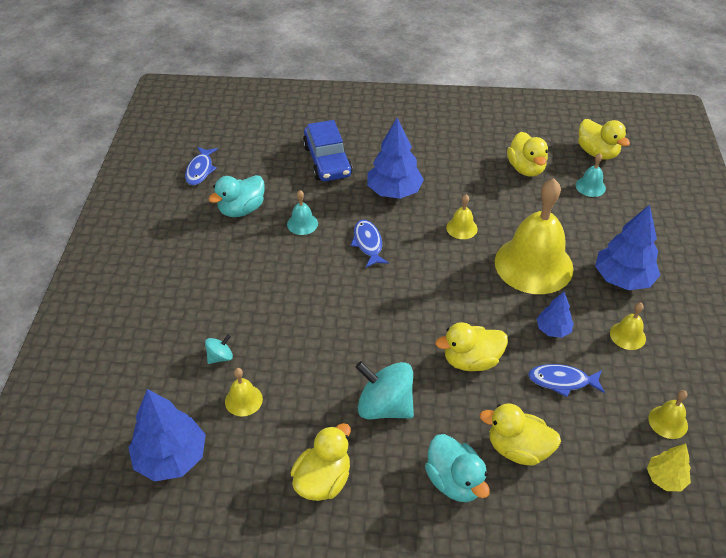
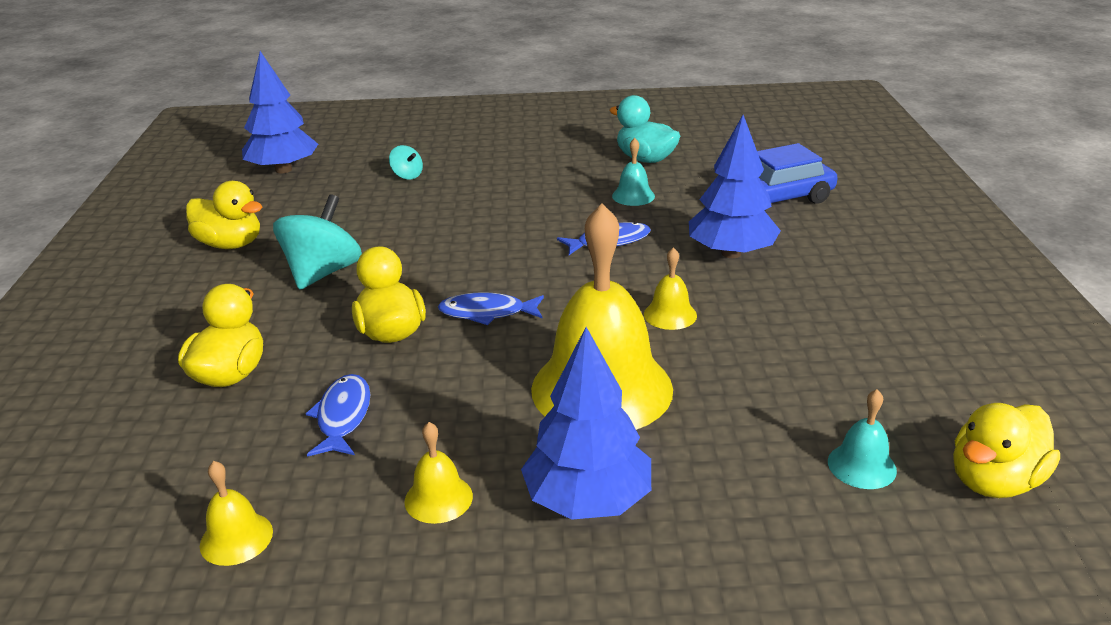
camera: 85 degrees right, 15 degrees down
blue fish [185,147,218,185] -> blue fish moved to [438,292,544,325]
yellow bell [225,368,263,417] -> none
turquoise duck [425,434,490,502] -> none
yellow duck [507,132,548,177] -> none
blue tree [537,292,574,338] -> none
yellow tree [647,443,691,491] -> none

